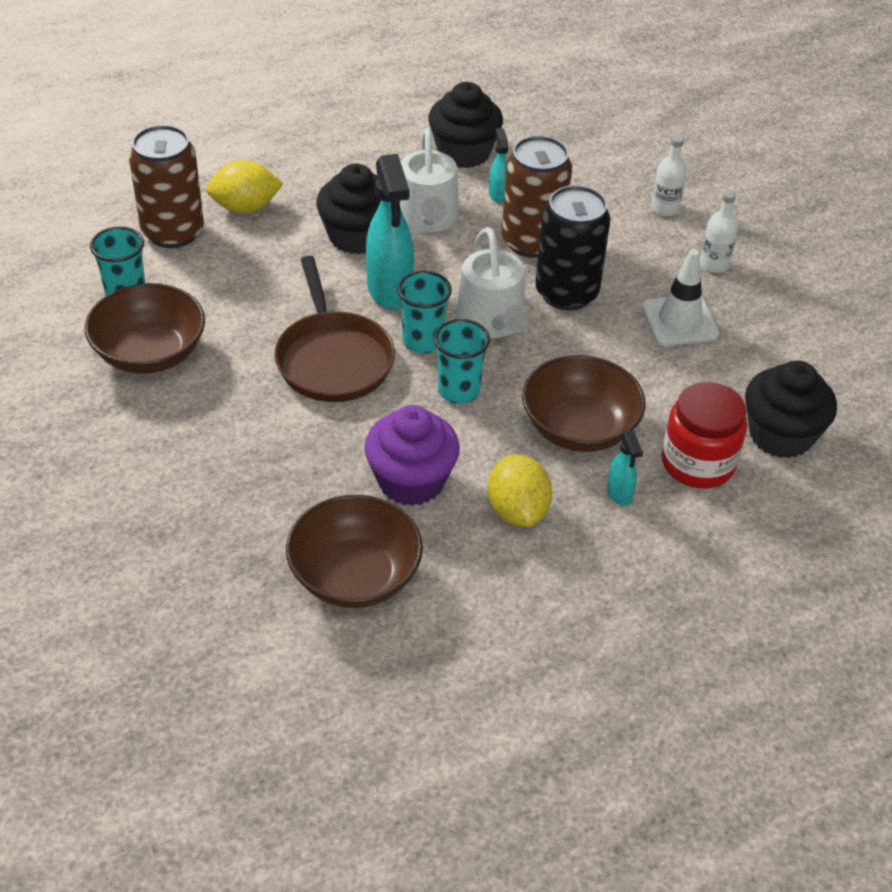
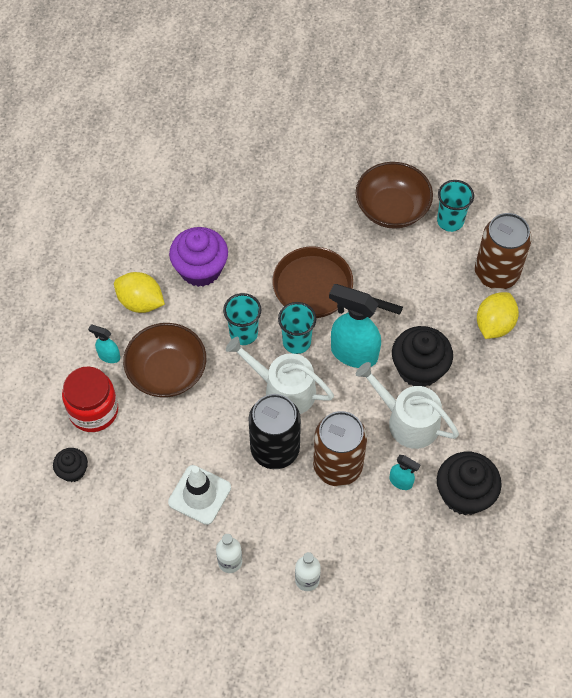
camera: 130 degrees right, 15 degrees up
brown bowl [286,495,423,608] -> none
black cupcake [745,361,837,459] -> black cupcake [53,448,88,482], size x0.55

